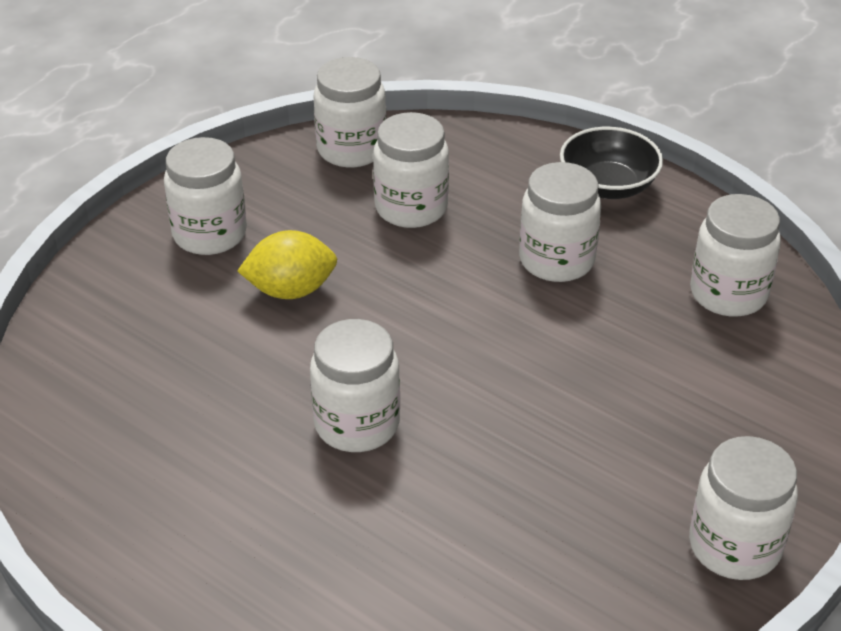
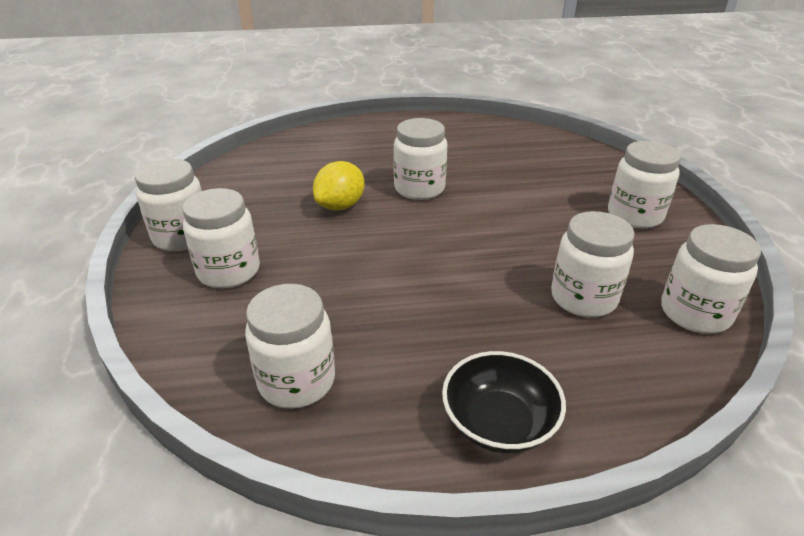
camera: 135 degrees right, 5 degrees down
yellow lemon [237,230,337,299] -> yellow lemon moved to [313,161,365,211]
white jar [519,162,601,282] -> white jar moved to [182,188,260,288]

